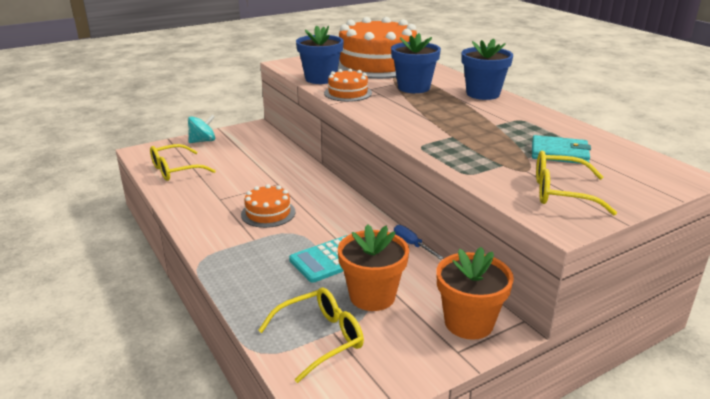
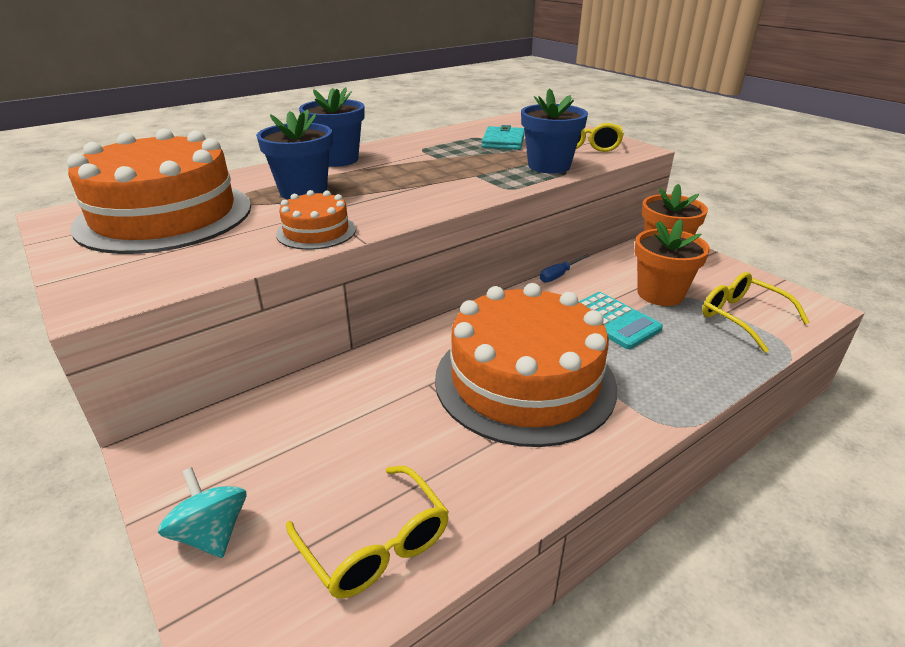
camera: 95 degrees left, 5 degrees up
orange cake [241,184,295,228] -> orange cake [435,283,617,447], size x2.22
blue flower pot [296,26,344,84] -> blue flower pot moved to [521,88,588,173]

